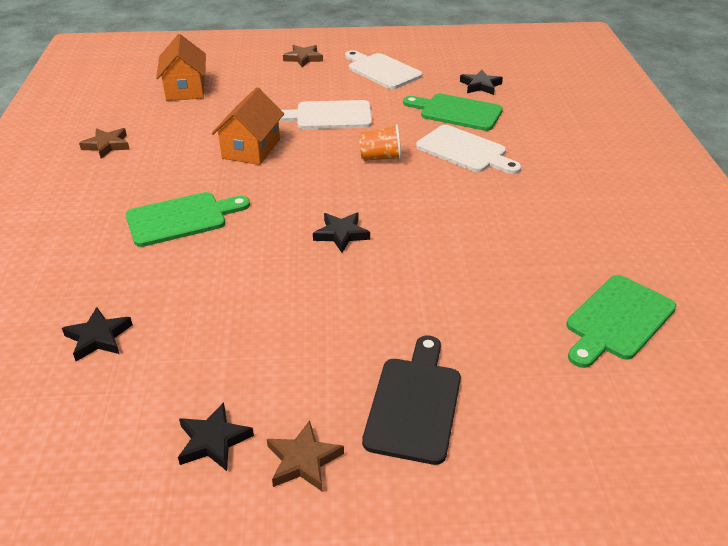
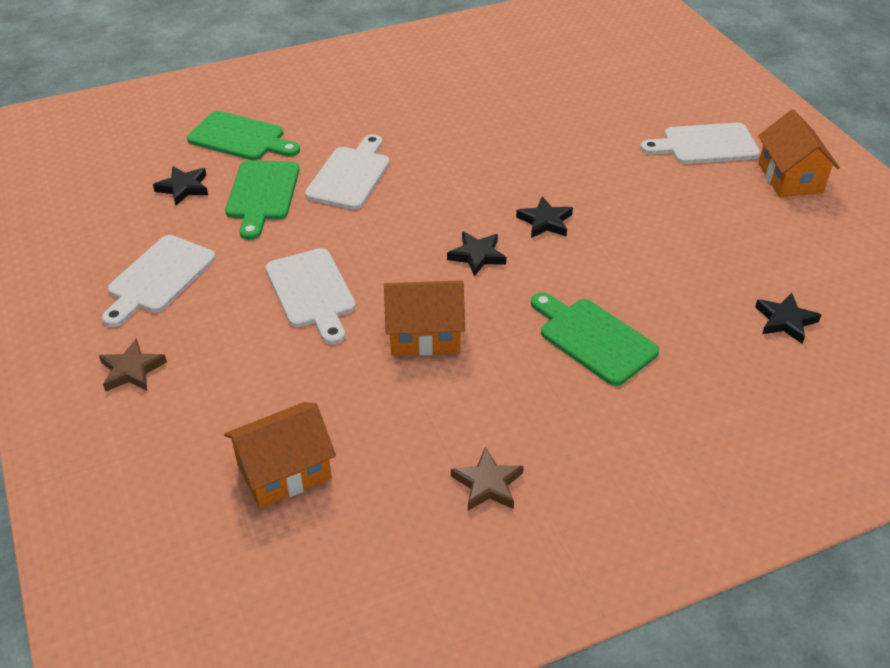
camera: 110 degrees left, 5 degrees up
black star [178,402,254,471] -> black star moved to [447,231,506,277]
brown star [267,420,344,491] -> orange house [758,109,840,197]
orange cup [359,124,402,161] -> none
black cutting board [362,335,461,465] -> white cutting board [640,123,760,164]
green cutting board [566,275,676,368] -> green cutting board moved to [187,111,300,160]

